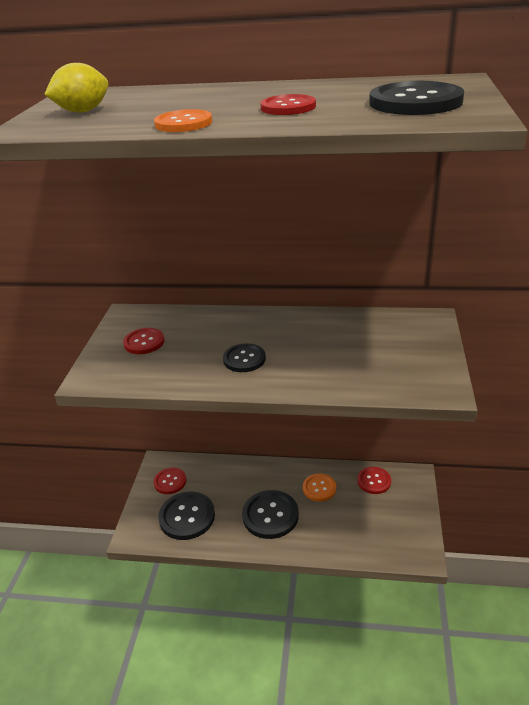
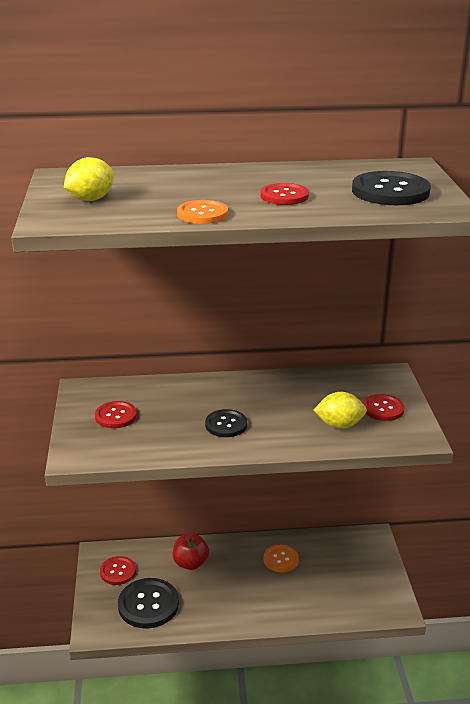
camera: 15 degrees left, 5 degrees down
black button [242,490,299,539] -> none
red button [357,467,391,494] -> red button moved to [363,394,404,421]
none -> red apple [173,533,209,570]
none -> yellow lemon [314,392,367,429]

